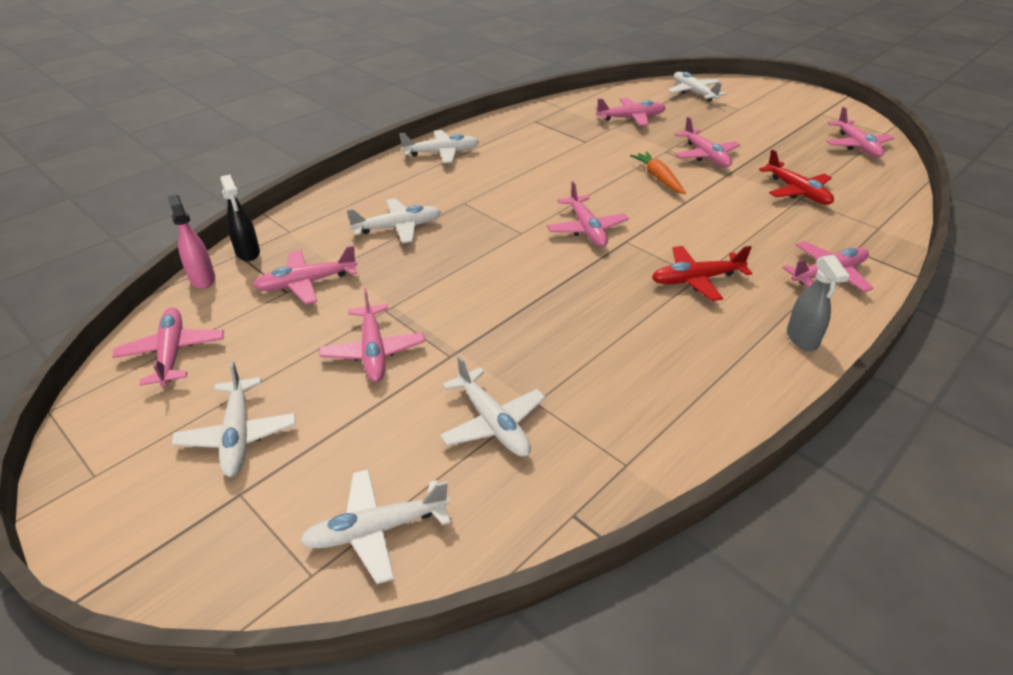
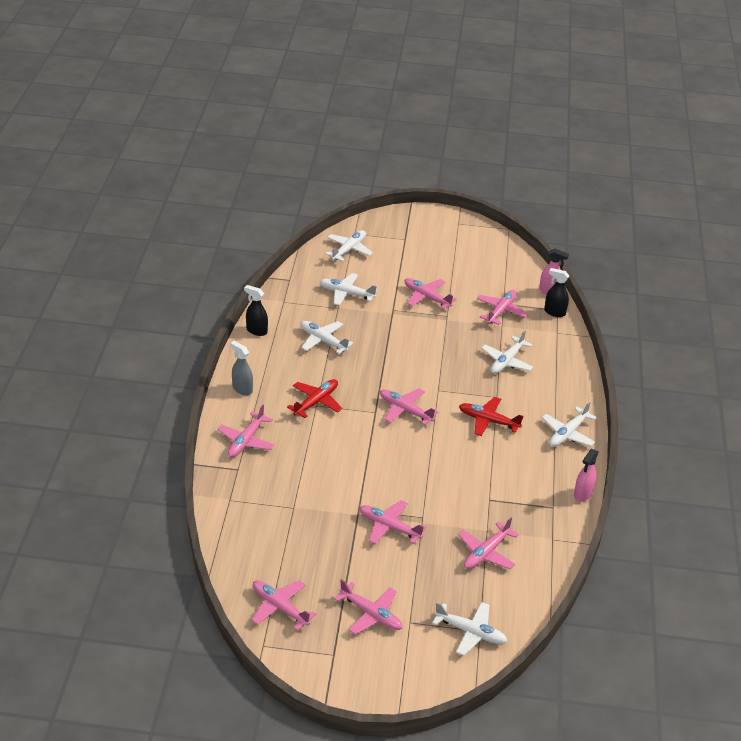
camera: 140 degrees right, 0 degrees up
pink plane [112,308,224,387] -> pink plane moved to [334,579,402,635]
white plane [172,361,296,477] -> white plane moved to [300,321,354,354]
orange carrot [630,152,686,194] -> none
red plane [759,149,834,205] -> red plane moved to [459,397,523,436]
none -> black spray bottle [244,285,268,336]
none -> pink spray bottle [574,449,598,502]

